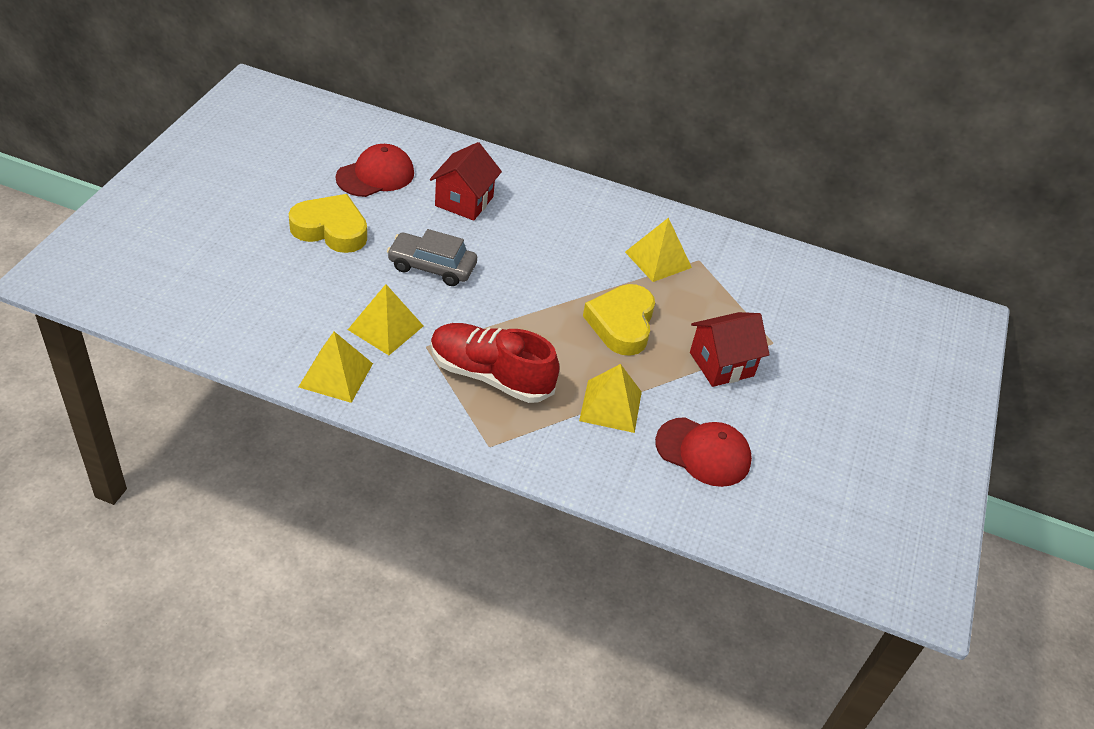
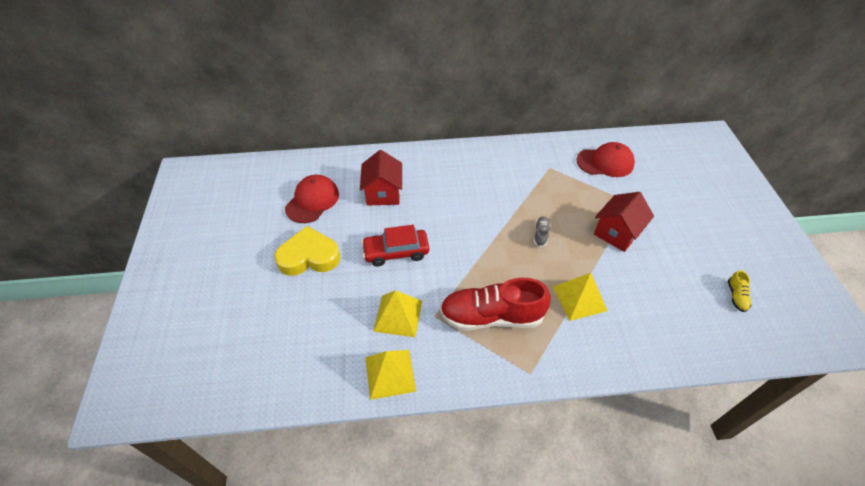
camera: 20 degrees left, 5 degrees up
grey car [387,229,477,286] -> red car [361,225,429,266]
yellow heart [583,284,655,356] -> grey shoe [534,216,551,247]
yellow pyramid [625,217,692,282] -> none
red cap [655,417,752,487] -> red cap moved to [577,142,635,177]
none -> yellow shoe [728,270,752,312]

